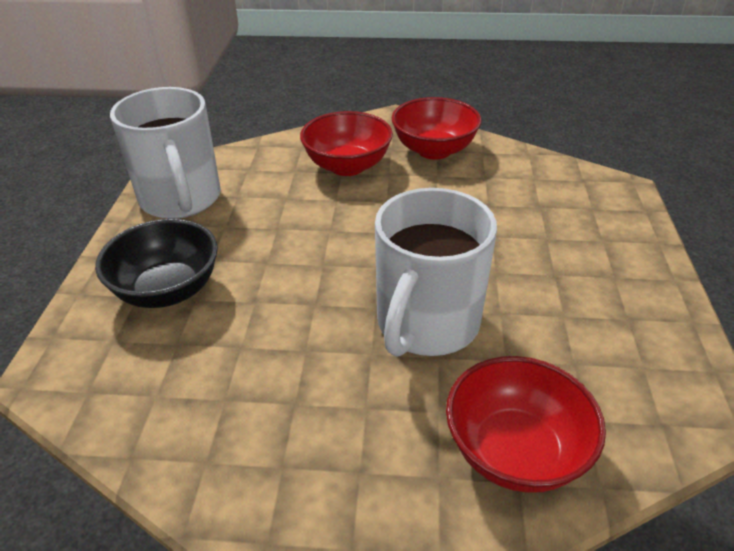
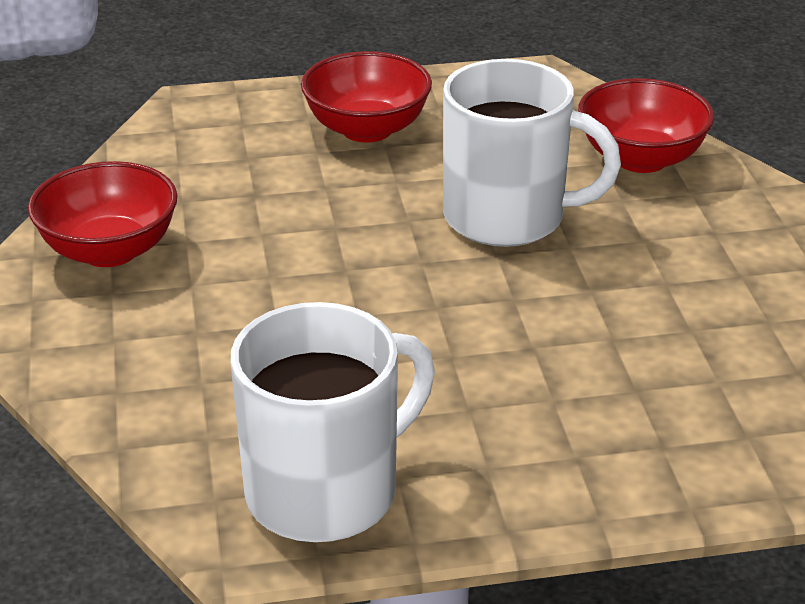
camera: 105 degrees left, 5 degrees down
black bowl [95,219,218,308] -> none
red bowl [300,111,393,176] -> red bowl moved to [301,51,432,143]

